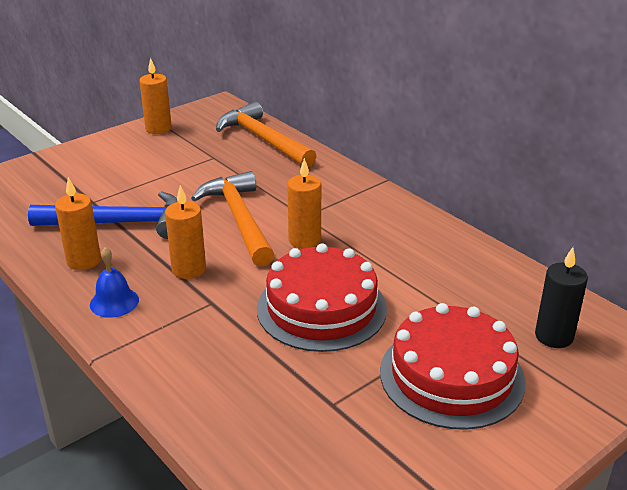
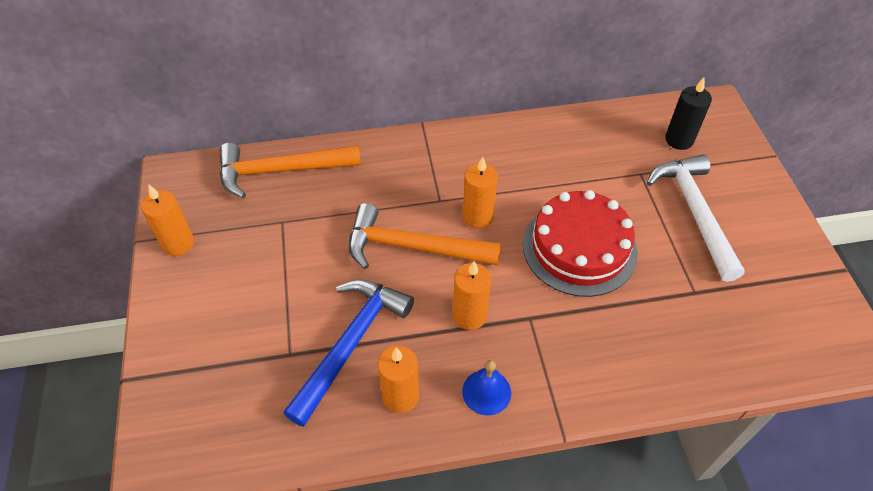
camera: 60 degrees left, 20 degrees up
red cake [380,303,526,430] -> white hammer [647,154,745,282]

